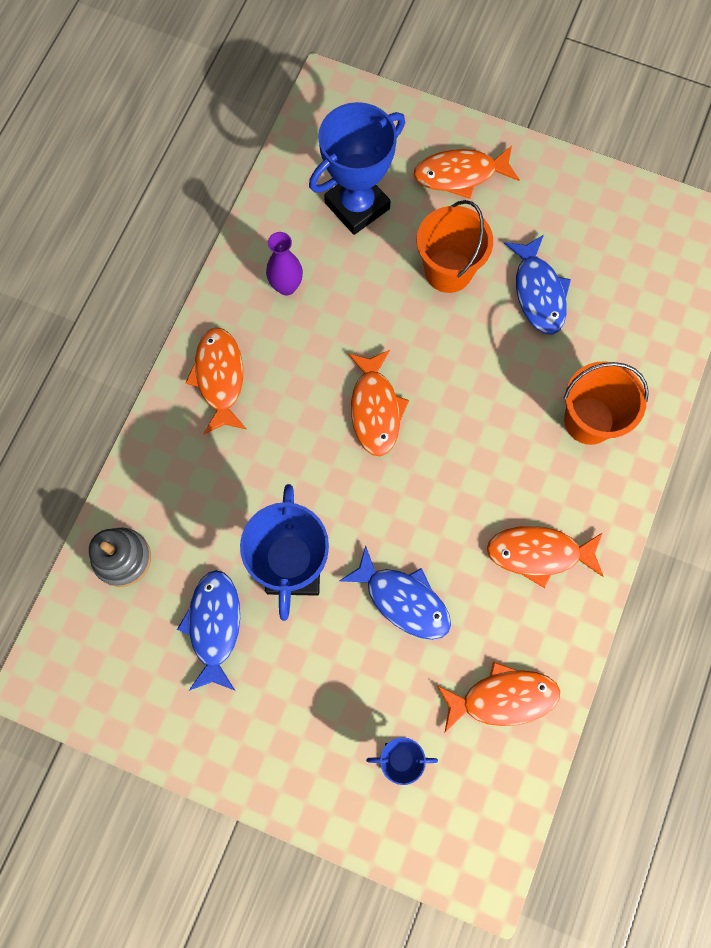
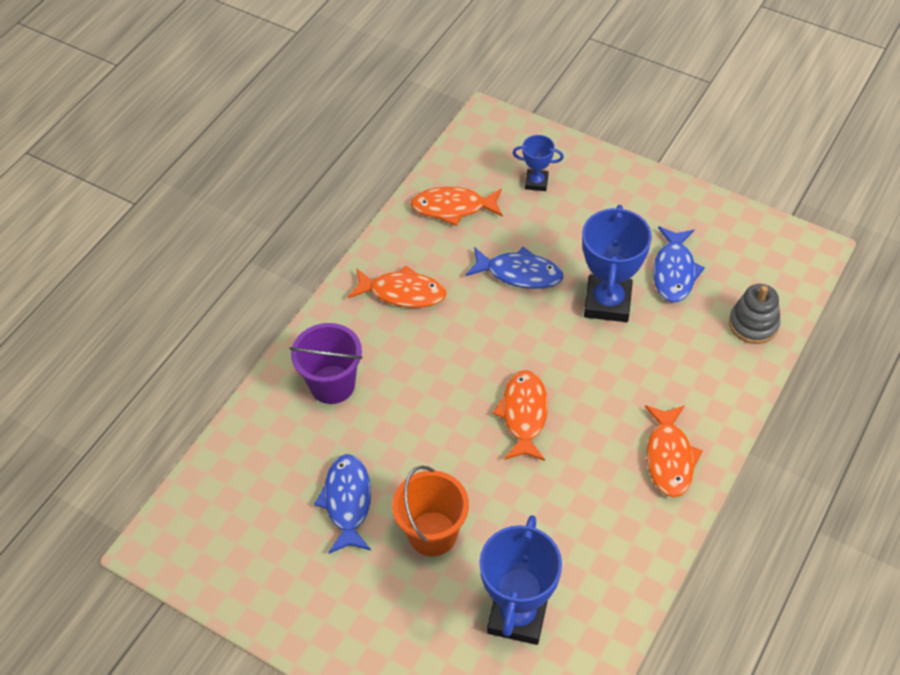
camera: 170 degrees left, 20 degrees down
purple vase [266,232,303,296] -> none
blue trophy [309,102,405,235] -> blue trophy turned 45 degrees counterclockwise [479,515,562,645]
blue fish [340,545,451,640] -> blue fish turned 150 degrees clockwise [466,247,563,289]
orange fish [413,146,520,199] -> none
orange bucket [564,361,649,445] -> purple bucket [290,323,363,404]

